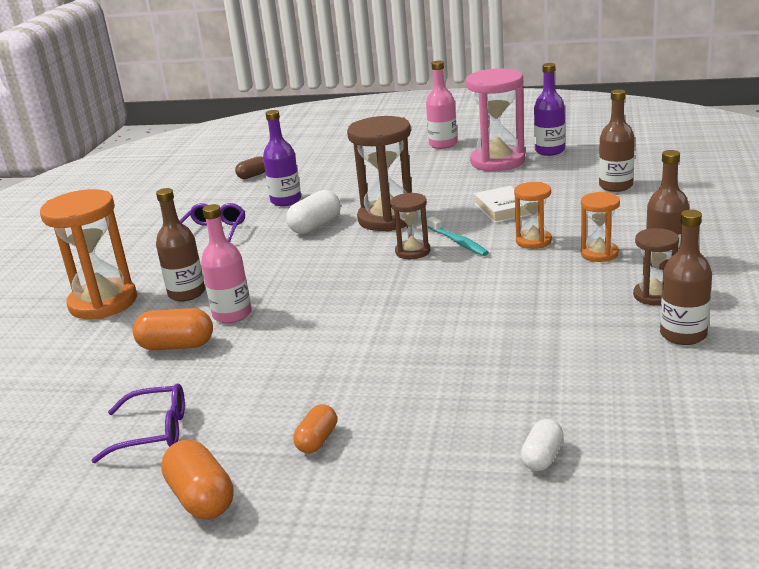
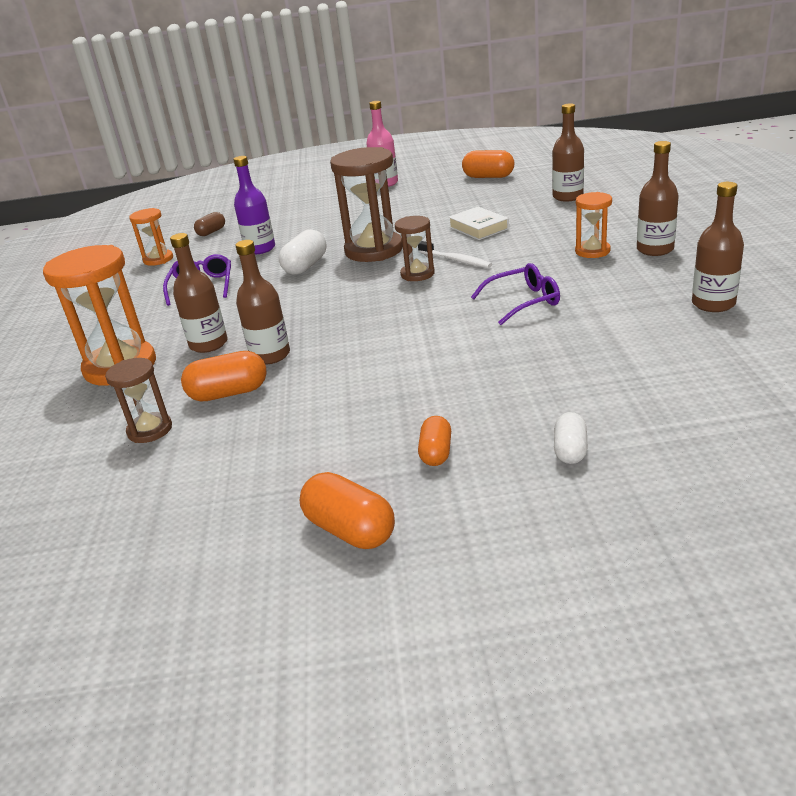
camera: 15 degrees left, 5 degrees up
purple glasses [91,383,185,463] -> purple glasses moved to [471,263,560,325]
pink bottle [201,204,252,323] -> brown bottle [235,240,290,365]
turquoise toothbrush [427,217,489,256] -> white toothbrush [418,241,492,268]
pink hourglass [466,68,525,171] -> none
orange hourglass [514,182,552,249] -> orange hourglass moved to [129,208,173,266]
white capsule [520,419,564,471] -> white capsule moved to [554,412,587,464]
purple bottle [534,63,565,156] -> orange capsule [462,150,514,178]
brown hourglass [633,228,679,305] -> brown hourglass moved to [105,358,172,443]

